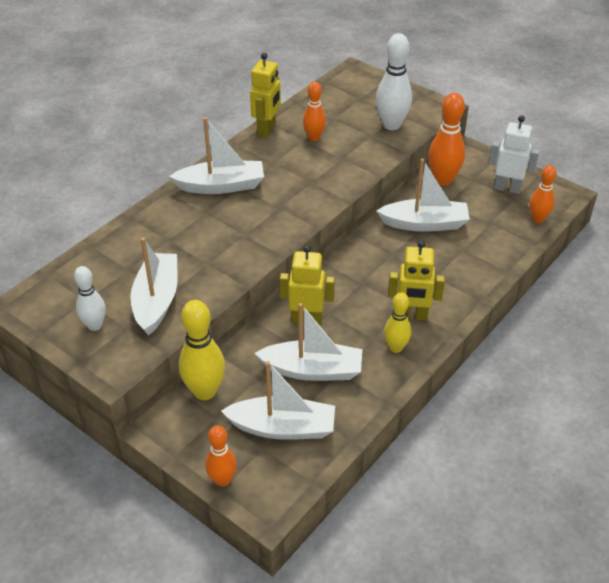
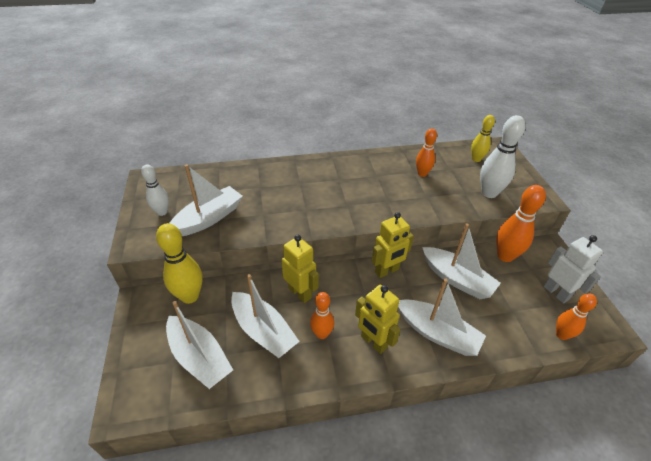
camera: 40 degrees right, 0 degrees up
white boat [169,117,264,194] -> white boat moved to [398,278,486,356]
orange bowling pin [205,425,237,487] -> orange bowling pin moved to [310,292,334,339]
yellow robot [250,53,281,137] -> yellow robot moved to [372,212,414,278]
yellow bowling pin [384,292,411,353] -> yellow bowling pin moved to [471,115,495,162]

